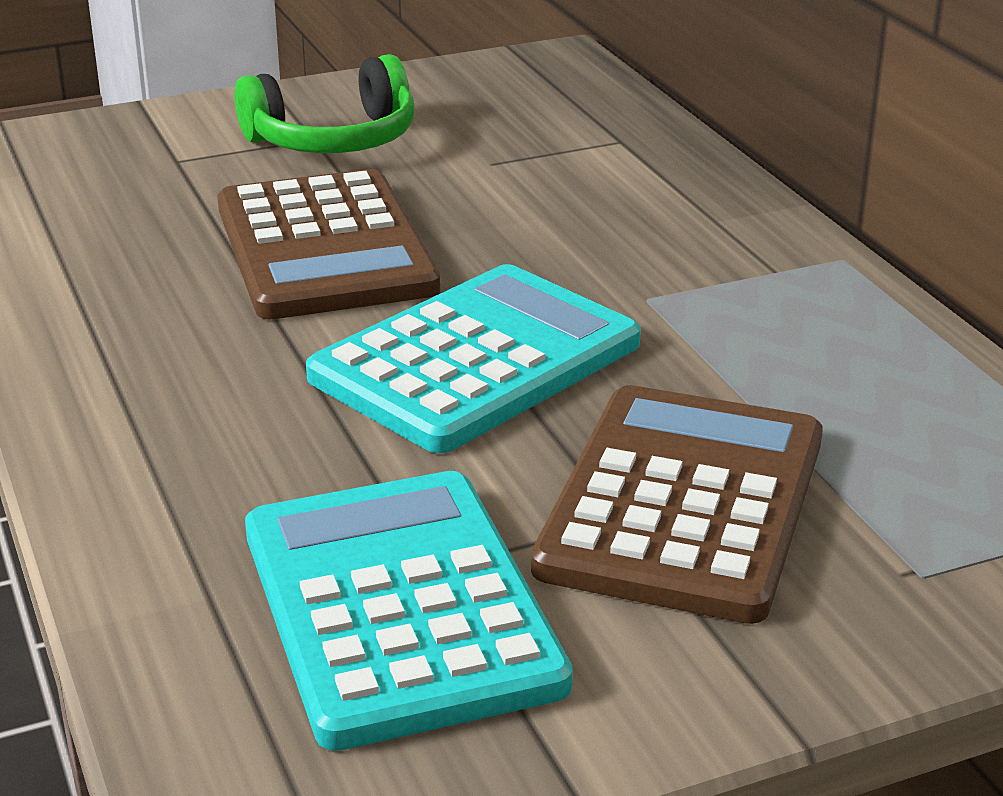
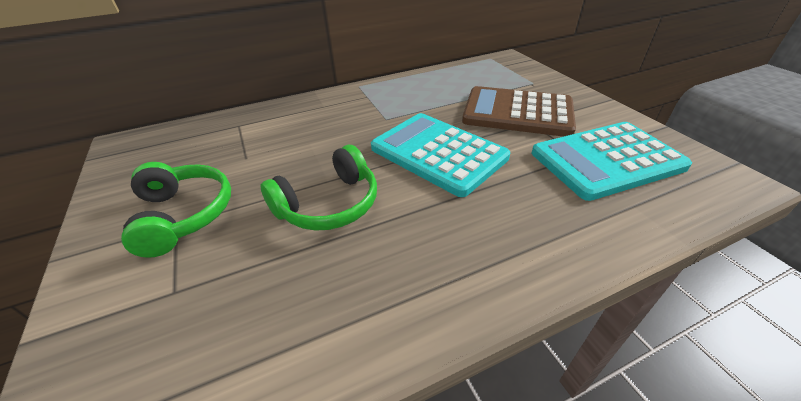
camera: 90 degrees left, 10 degrees up
brown calculator [217,169,440,319] -> green headphones [261,145,377,231]

